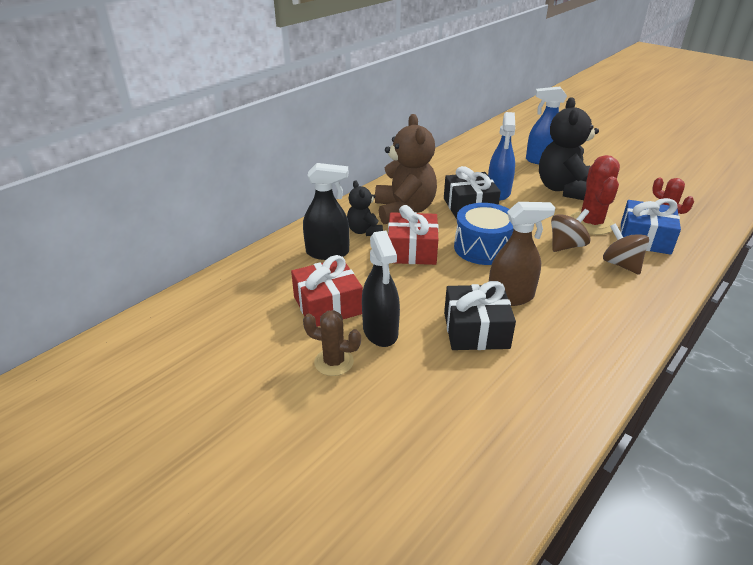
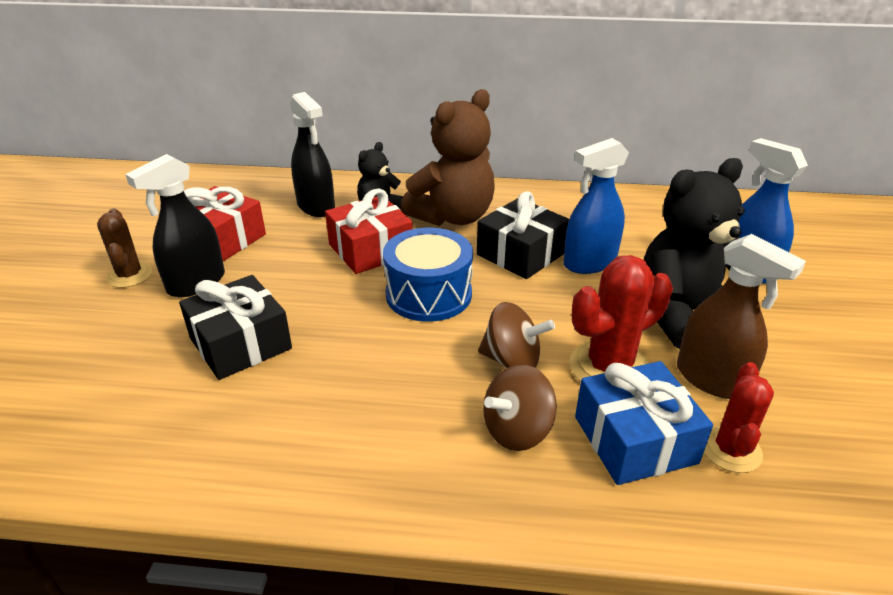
camera: 55 degrees right, 0 degrees up
brown spray bottle [489,202,555,306] -> brown spray bottle moved to [677,234,806,399]
brown spinning top [603,223,649,275] -> brown spinning top turned 150 degrees counterclockwise [483,364,557,451]

